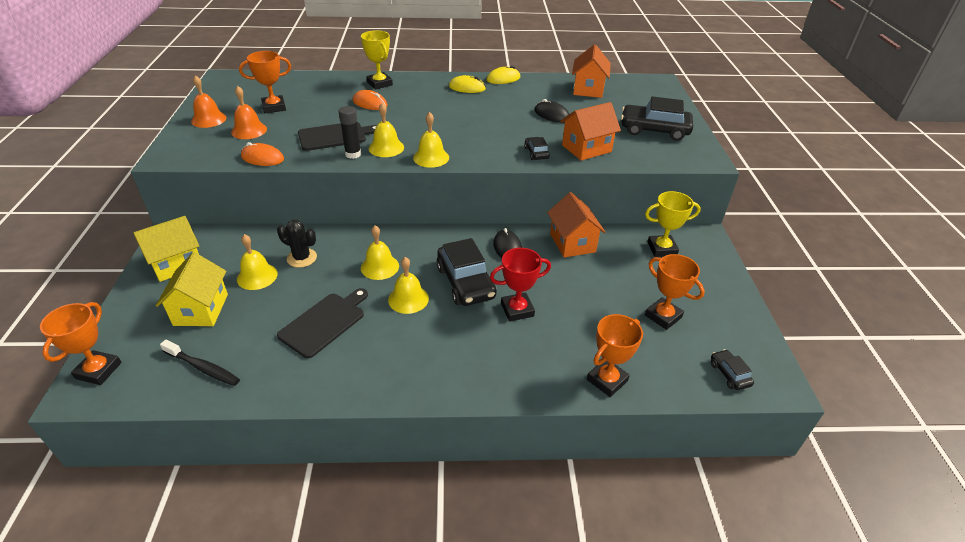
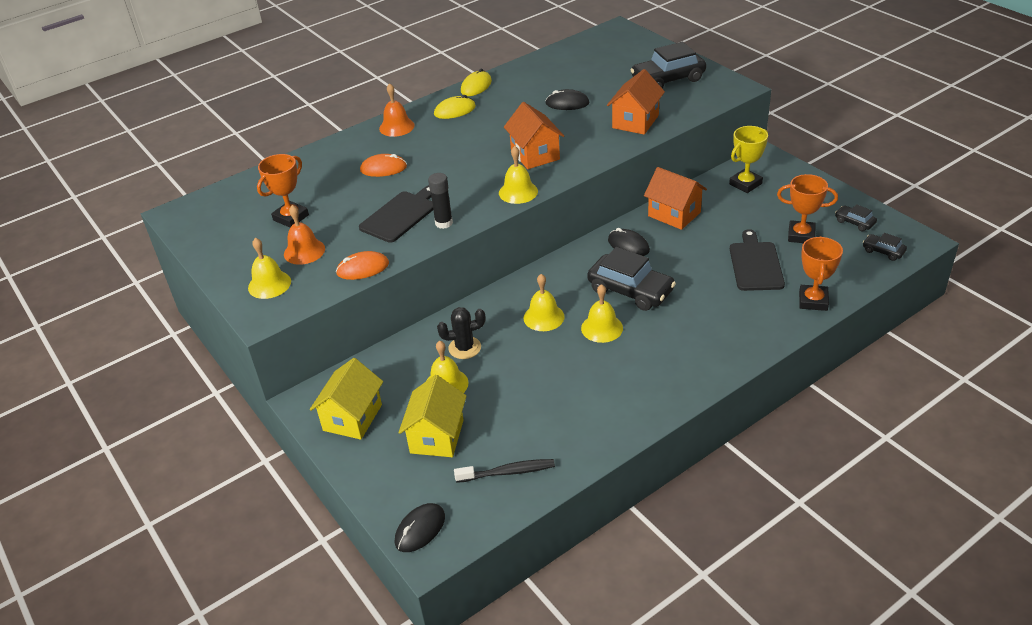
camera: 30 degrees left, 0 degrees up
orange trophy [40,302,122,385] -> black mouse [395,503,445,552]
yellow house [156,252,228,326] -> yellow house turned 45 degrees clockwise [398,375,467,457]
orange bell [191,75,227,128] -> orange bell moved to [379,83,415,137]
black cutting board [277,288,368,358] -> black cutting board moved to [730,229,785,291]
yellow trophy [361,30,393,89] -> none
yellow bell [369,103,404,157] -> yellow bell moved to [248,238,291,299]
red trophy [490,248,551,322] -> none
black car [524,137,550,160] -> black car moved to [835,204,877,231]
orange house [572,44,611,98] -> orange house moved to [504,102,564,169]

